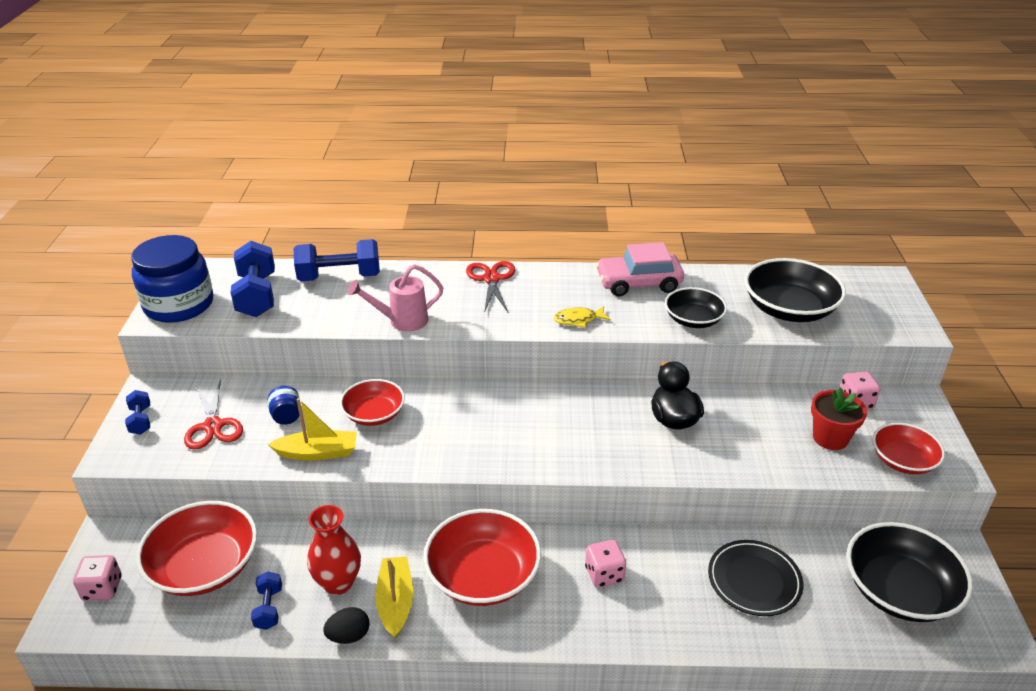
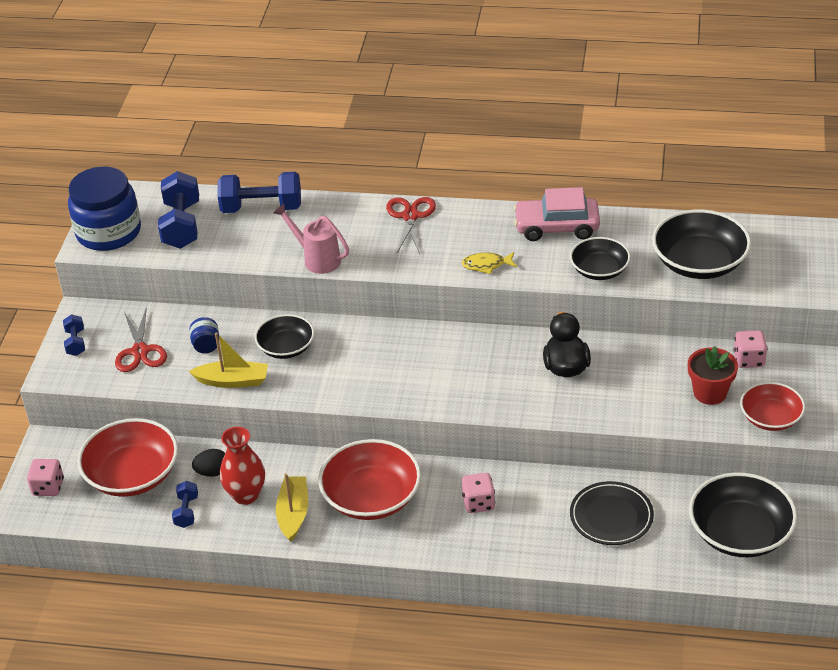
camera: 10 degrees right, 5 degrees up
black egg [323,607,370,644] -> black egg moved to [192,449,225,477]
red bowl [340,379,405,426] -> black bowl [255,314,314,359]
pink watering can [348,264,443,331] -> pink watering can turned 45 degrees clockwise [273,203,349,274]

